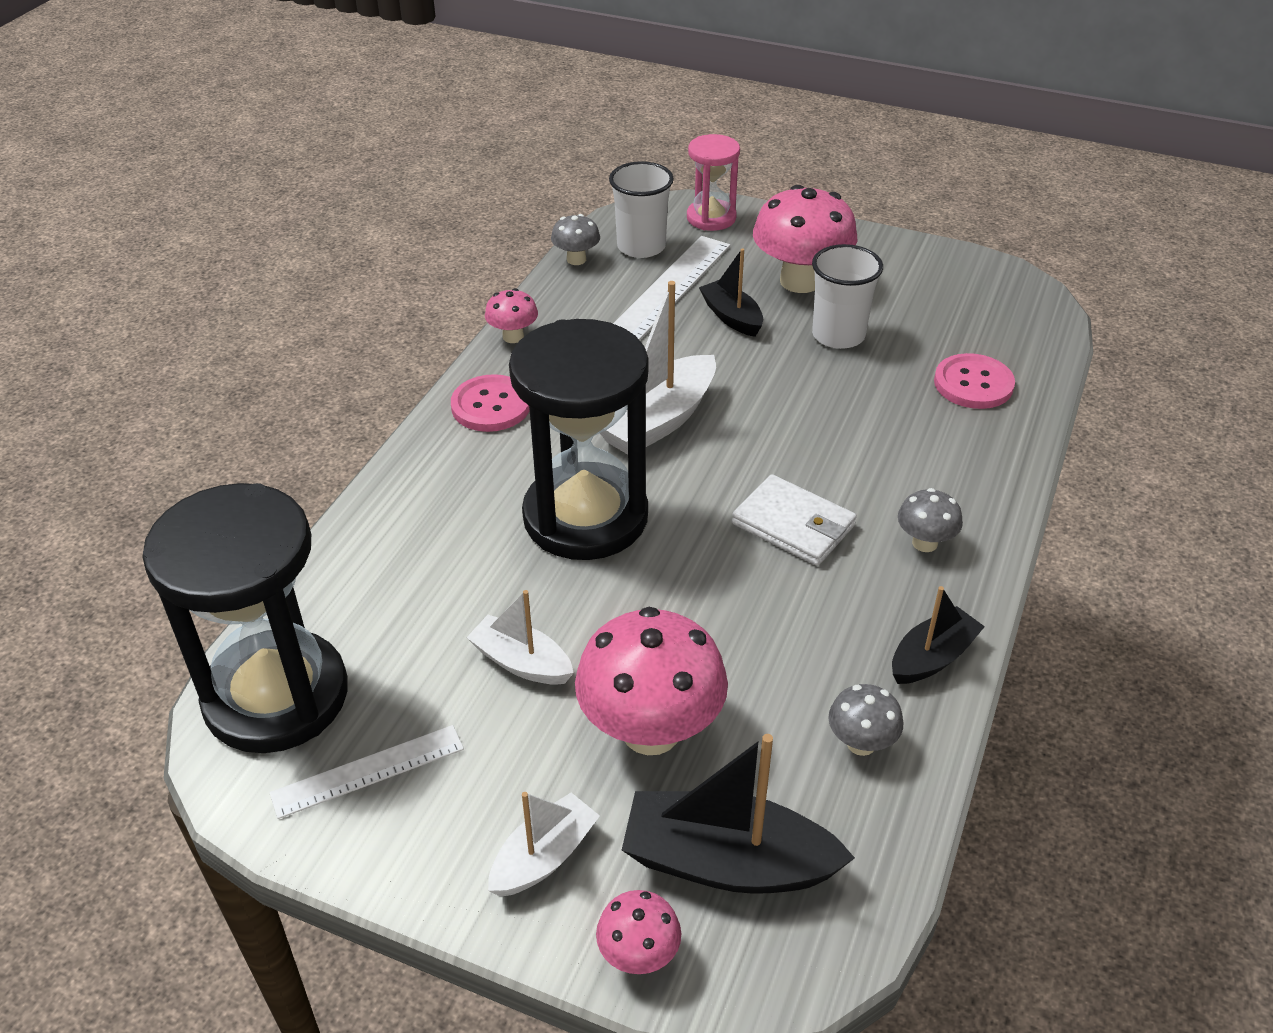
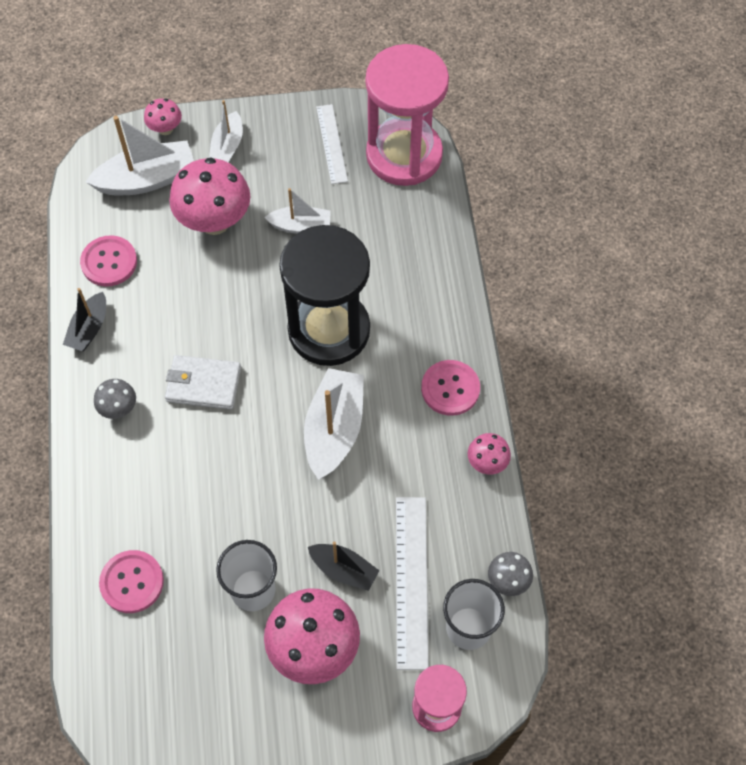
camera: 150 degrees right, 20 degrees up
black hourglass [142,483,348,753] -> pink hourglass [366,44,449,186]
white ruler [270,725,464,819] -> white ruler turned 45 degrees counterclockwise [316,104,348,184]
black boat [622,734,855,894] -> white boat [86,116,194,195]
grey mushroom [828,684,903,756] -> pink button [80,235,137,287]

